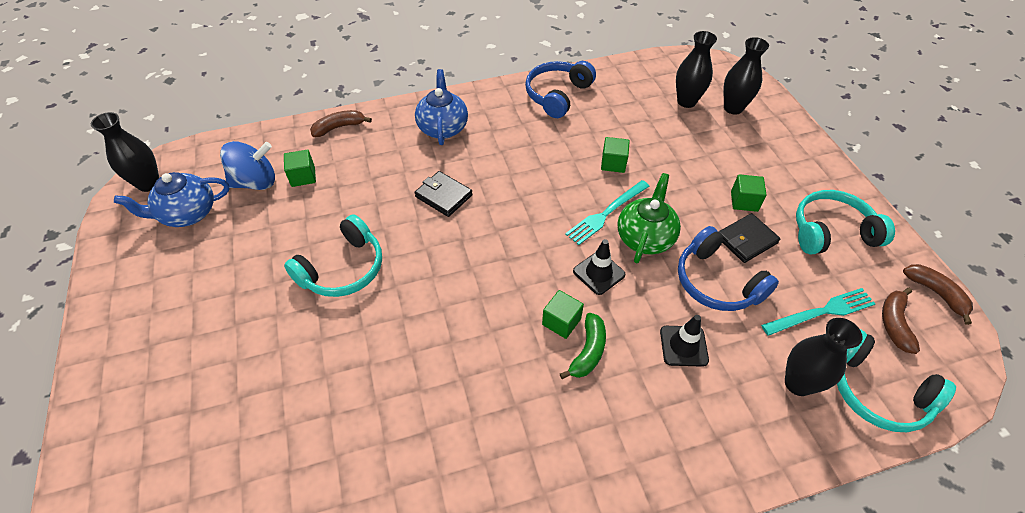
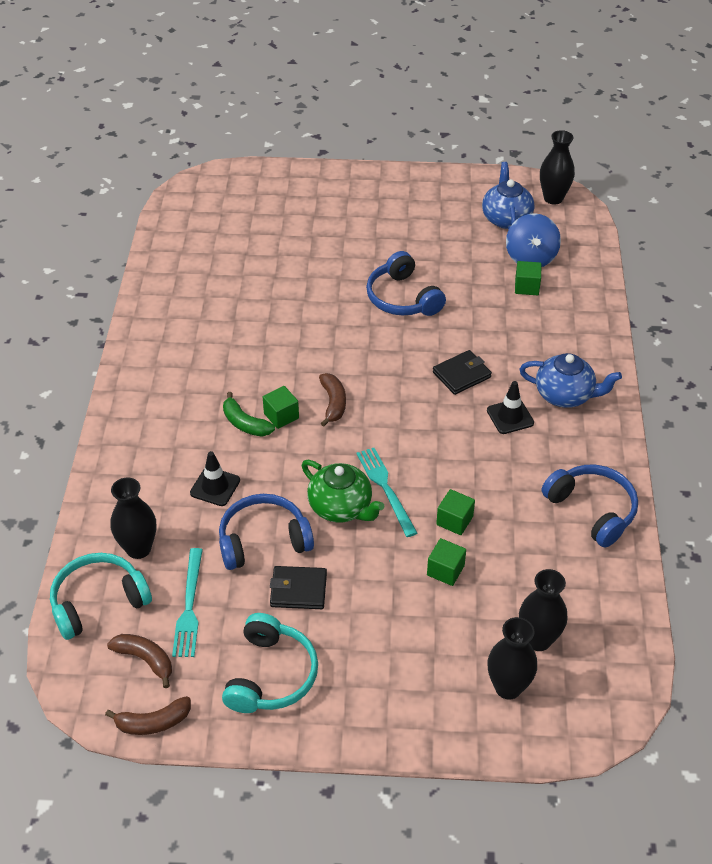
camera: 110 degrees right, 5 degrees down
turquoise headphones [284,214,382,297] -> blue headphones [366,251,446,316]
brown banana [310,110,372,137] -> brown banana moved to [319,373,346,427]
black traffic cone [573,239,625,295] -> black traffic cone moved to [487,381,534,434]
black wallet [719,213,780,263] -> black wallet turned 75 degrees counterclockwise [270,566,327,609]
green cube [731,174,767,212] -> green cube moved to [427,538,466,586]

